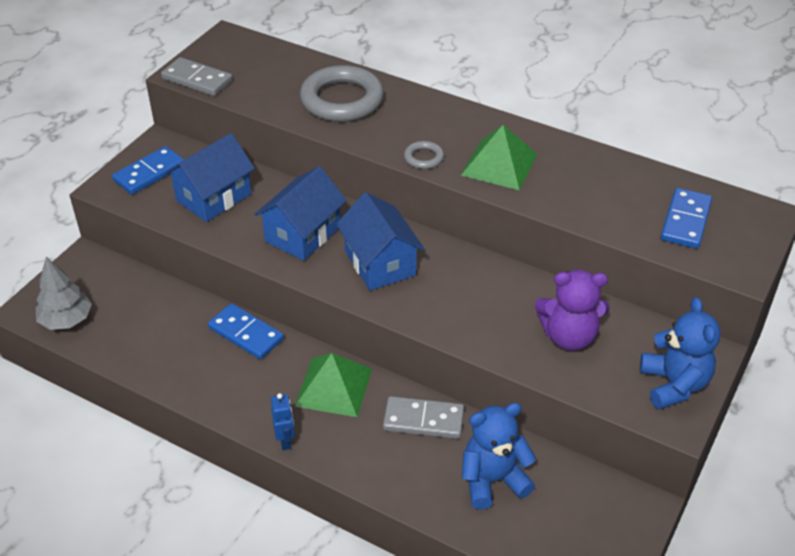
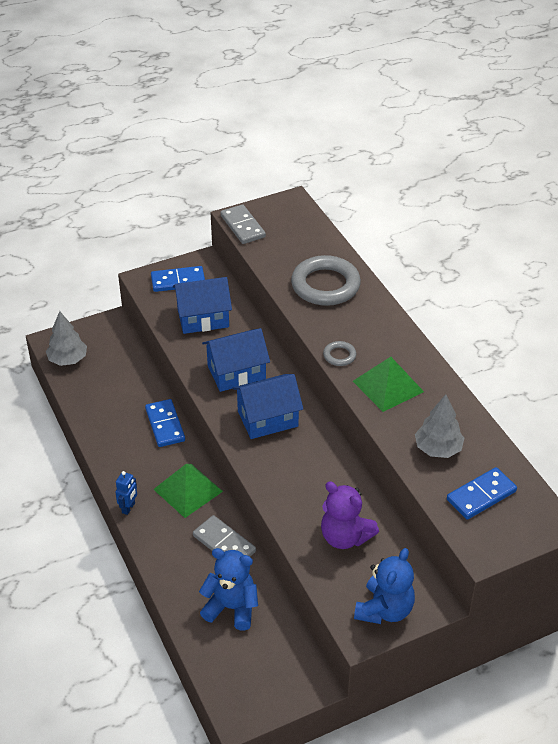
camera: 35 degrees right, 0 degrees up
blue house [336,192,424,291] -> blue house turned 60 degrees clockwise [233,374,303,439]
none -> grey tree [415,394,465,458]

